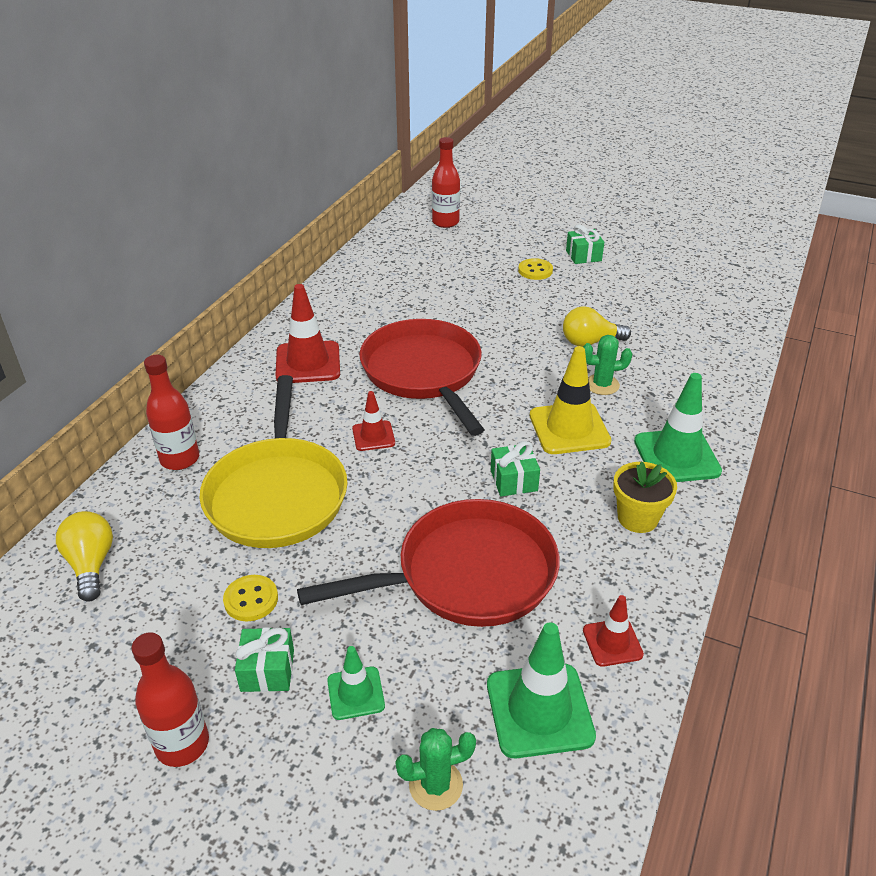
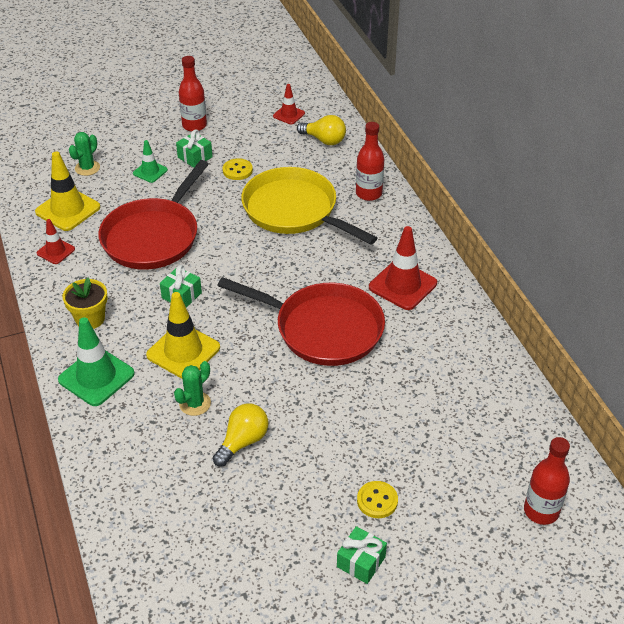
camera: 135 degrees right, 5 degrees up
red traffic cone [352,391,395,451] -> red traffic cone moved to [273,84,305,124]
green traffic cone [487,622,596,758] -> yellow traffic cone [35,152,100,231]

